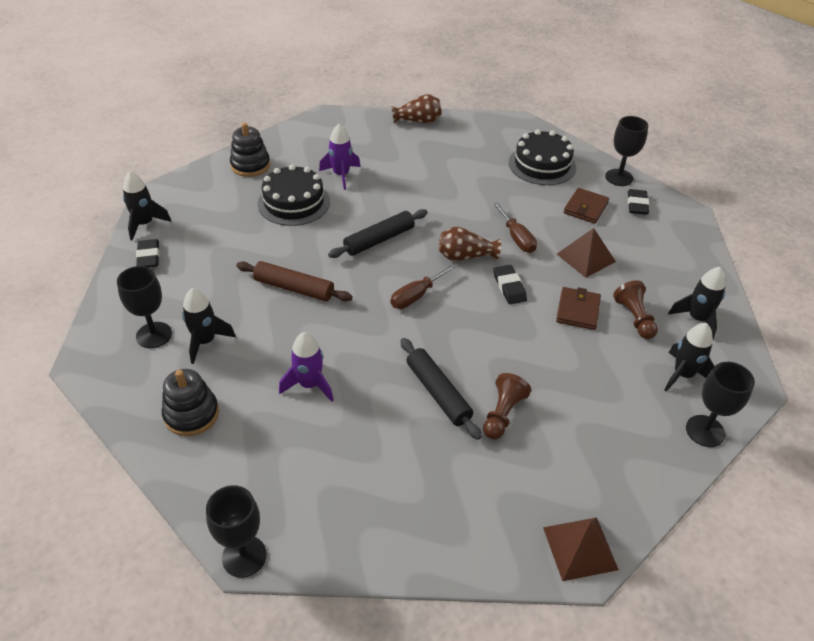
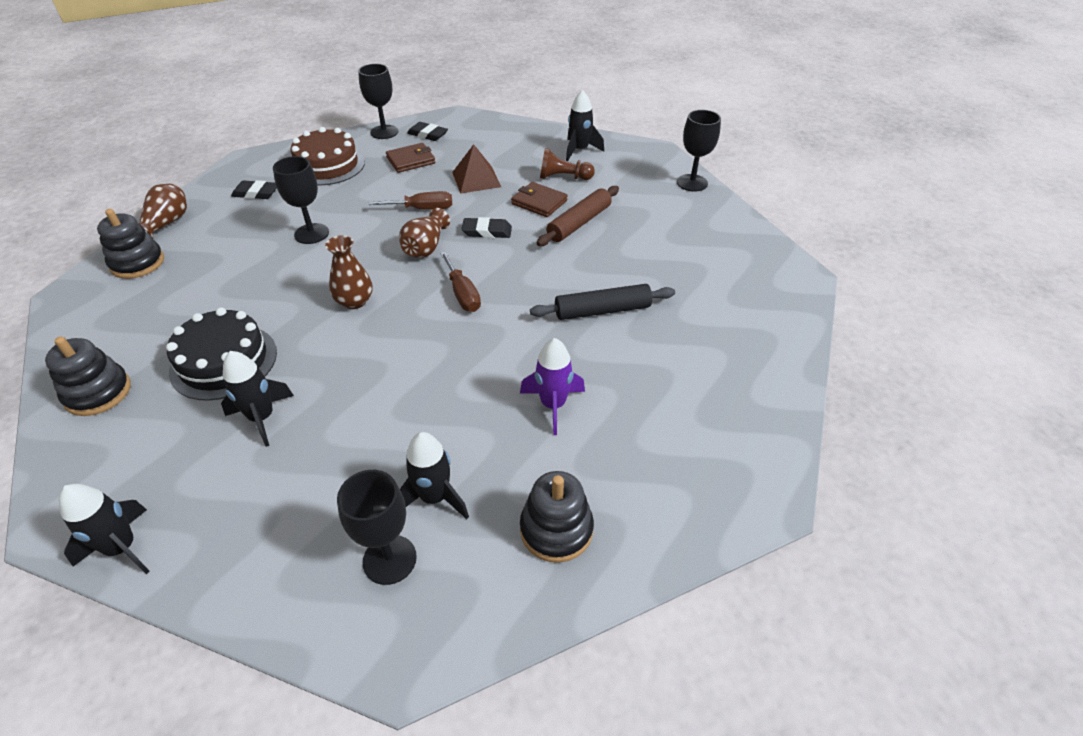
camera: 70 degrees left, 0 degrees up
black eraser [136,239,159,268] -> black eraser moved to [231,180,277,199]
black goblet [206,485,267,578] -> black goblet moved to [273,156,329,244]
brown rolling pin [236,261,353,301] -> brown rolling pin moved to [537,186,619,246]
purple rocket [319,124,360,190] -> none
black rolling pin [328,209,428,258] -> brown vase [325,235,373,309]
brown pawn [483,373,531,439] -> none
black cake [509,129,576,185] -> brown cake [290,127,365,185]
brown pyramid [543,517,619,581] -> none
brown wallet [564,188,609,224] -> brown wallet turned 75 degrees counterclockwise [386,143,436,173]
black rocket [665,323,715,392] -> black rocket moved to [221,351,294,447]
none -> black stacking toy [97,209,164,279]

